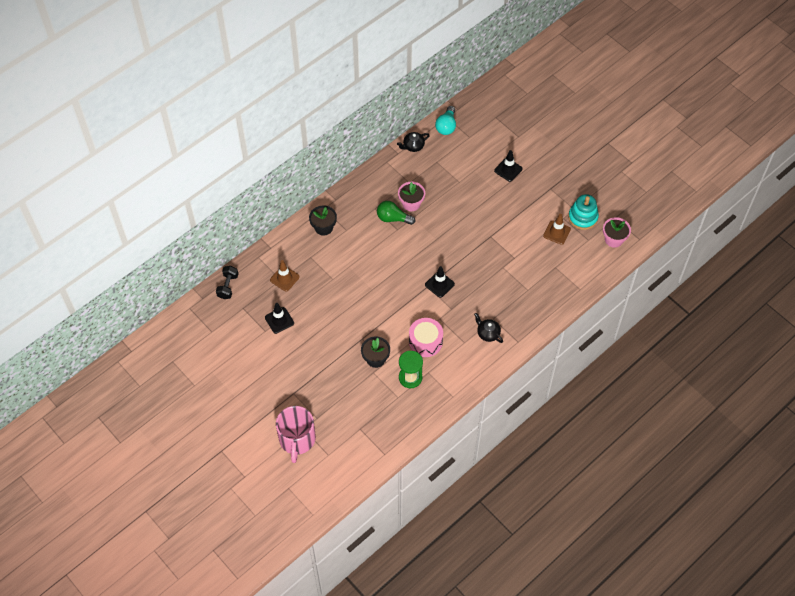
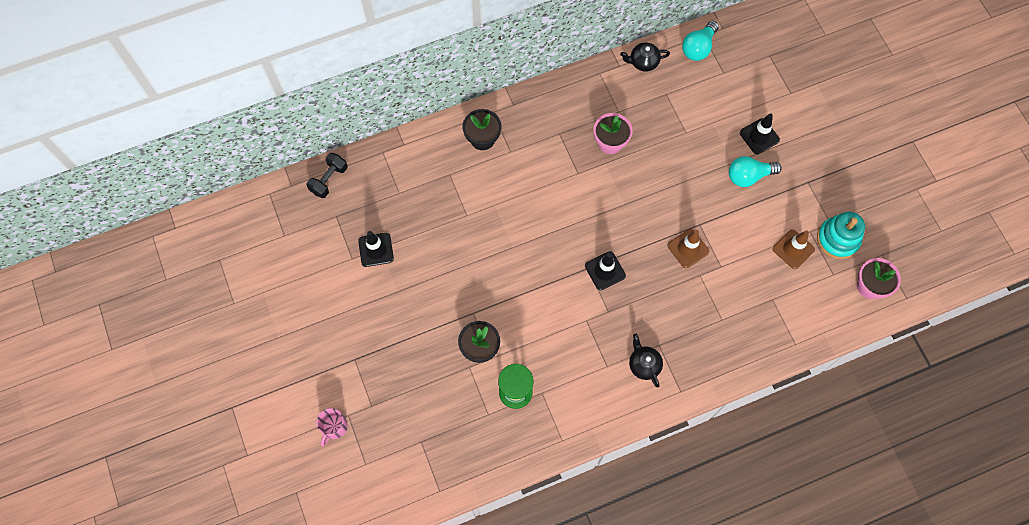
camera: 20 degrees right, 10 degrees up
brown traffic cone [270,260,300,291] -> brown traffic cone moved to [668,229,709,268]
pink mug [276,406,316,463] -> pink mug [316,408,348,447], size x0.51
green light bulb [377,201,415,225] -> none
pink drum [409,318,443,357] -> none
none -> turquoise light bulb [729,156,782,187]

